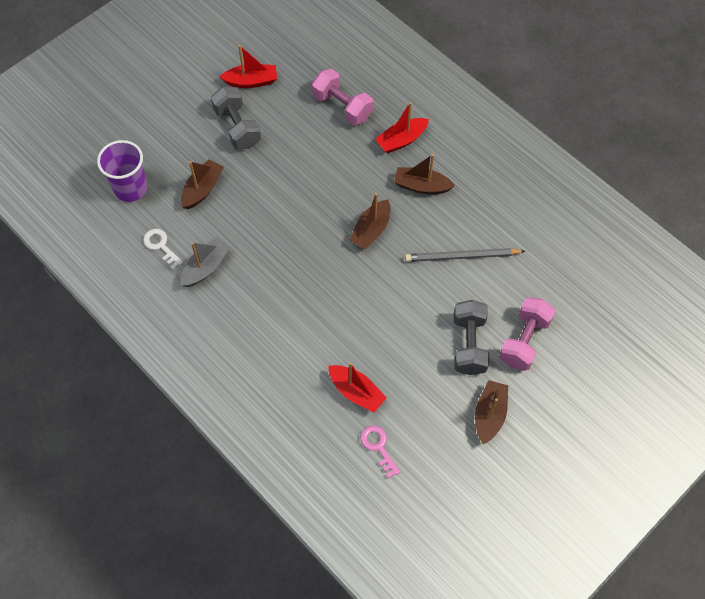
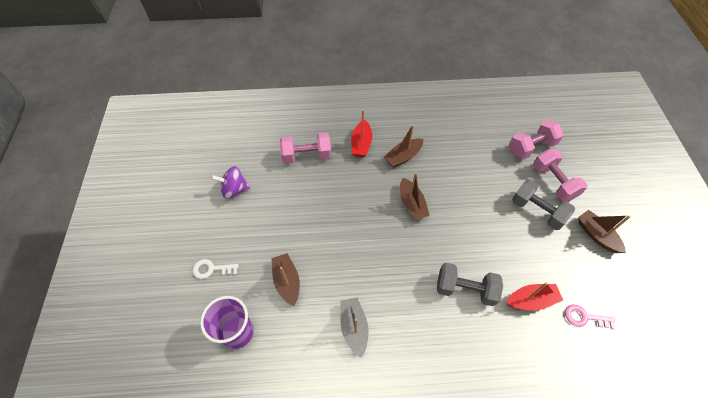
camera: 50 degrees left, 5 degrees down
white key [143,229,183,269] -> white key moved to [193,259,238,279]
grey dumbbell [211,87,261,149] -> grey dumbbell moved to [437,263,503,306]
red boat [220,45,277,88] -> purple spinning top [211,166,250,199]
grey pencil [405,248,525,262] -> none
none -> pink dumbbell [509,120,564,160]

